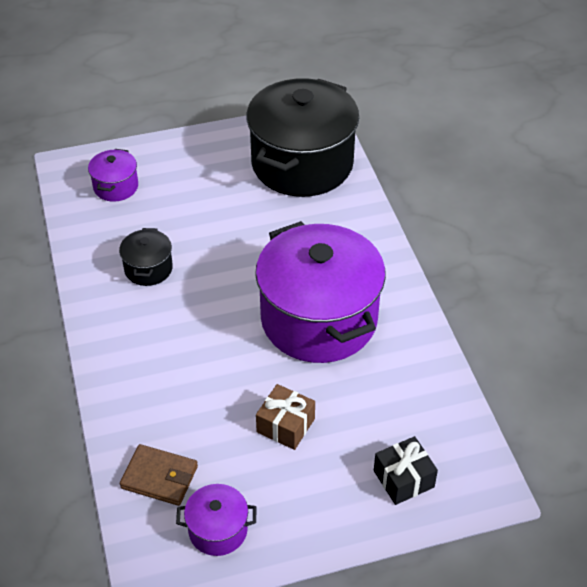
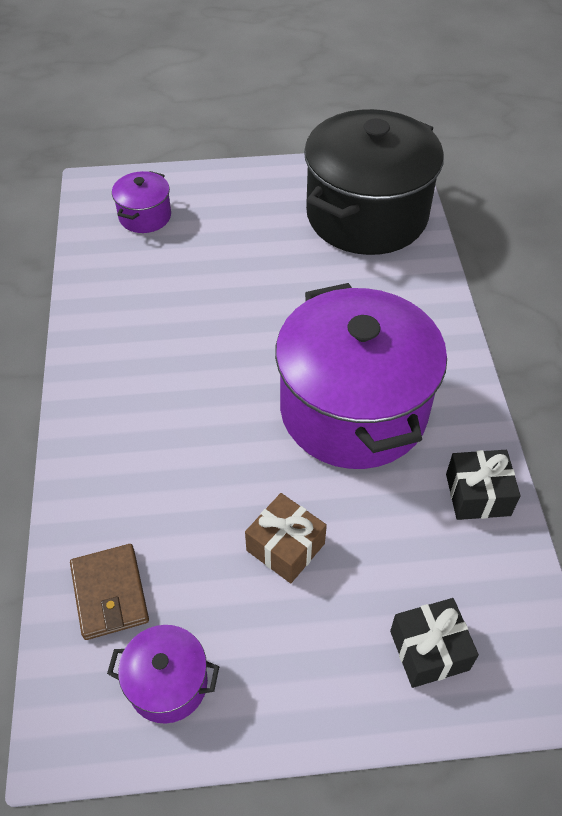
camera: 10 degrees right, 5 degrees up
black pot [119,228,173,286] -> none
brown wallet [120,444,198,506] -> brown wallet turned 45 degrees clockwise [70,544,149,640]
none -> black gift [446,450,521,520]

